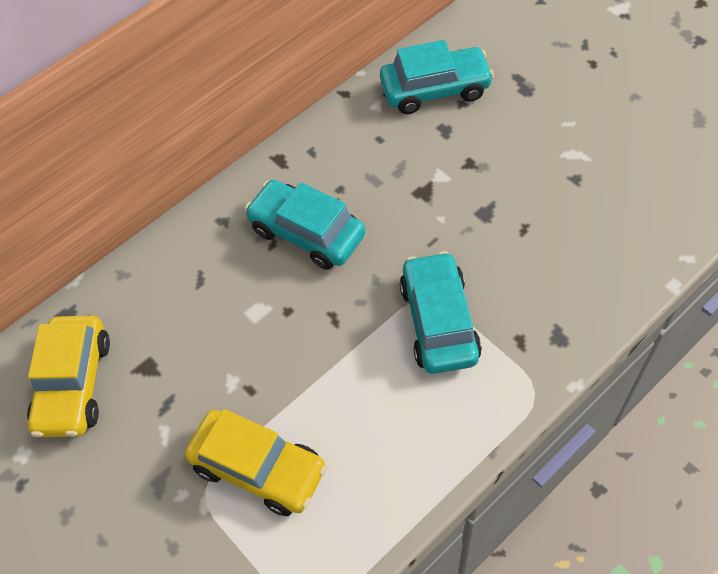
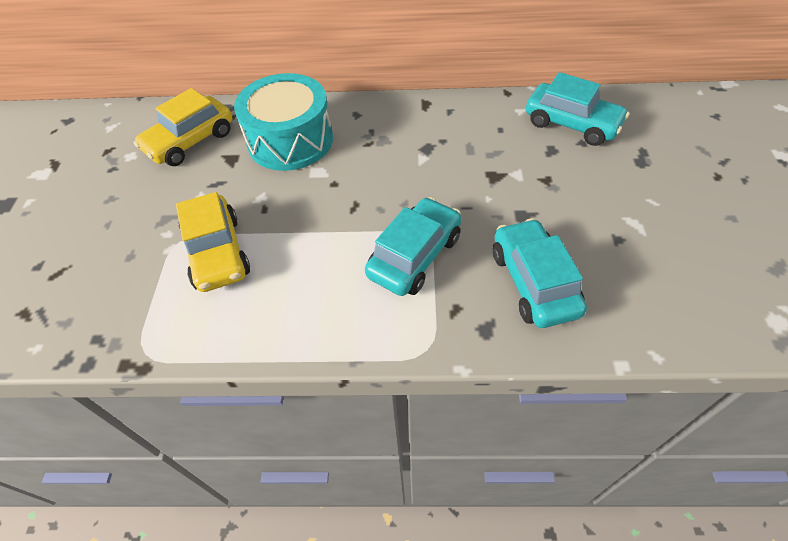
camera: 40 degrees right, 5 degrees down
turquoise car [245,180,366,270] -> turquoise car moved to [493,219,587,328]
none -> turquoise drum [234,73,333,171]

